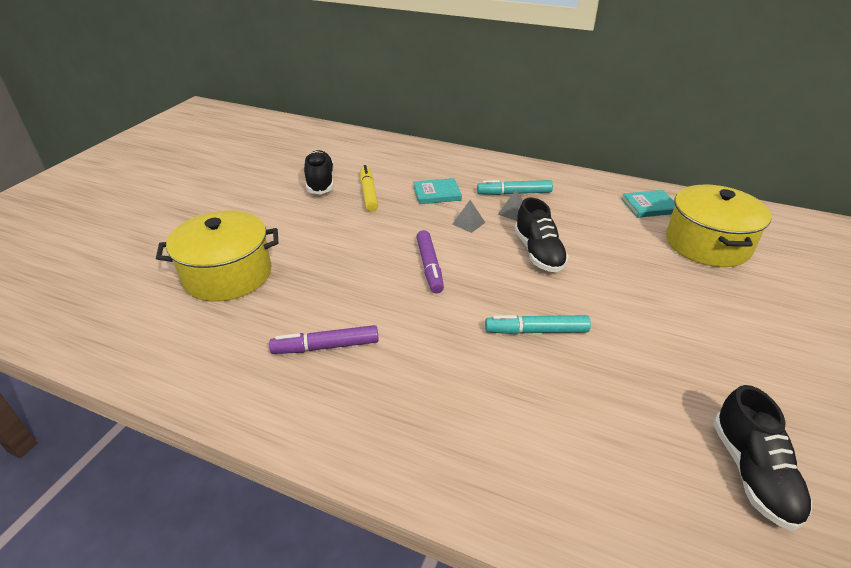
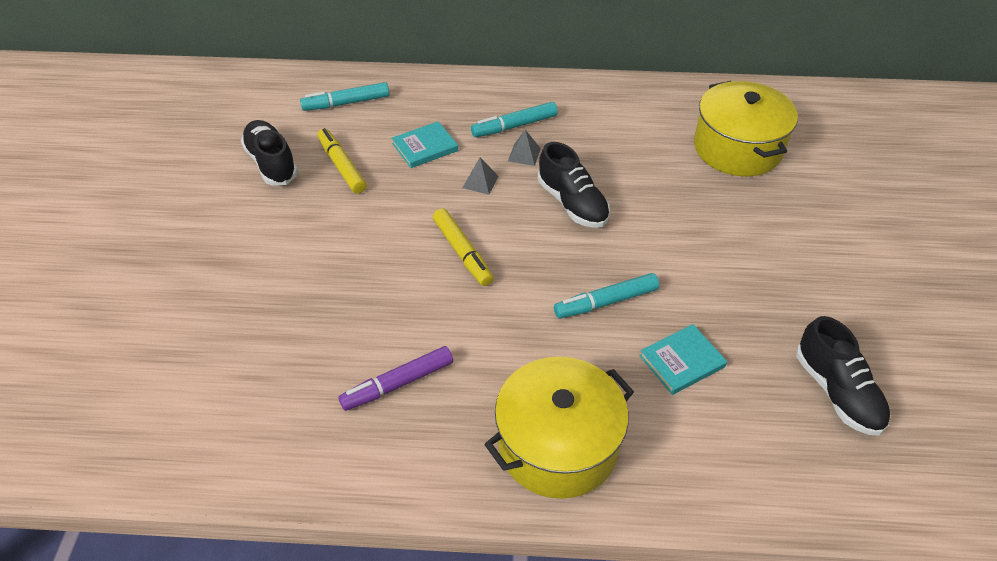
camera: 20 degrees left, 10 degrees up
yellow pot [156,210,278,302] -> yellow pot moved to [484,357,634,499]
purple marker [416,230,444,293] -> yellow marker [433,208,493,286]
turquoise book [621,190,675,218] -> turquoise book moved to [639,324,727,395]
none -> turquoise marker [300,82,389,111]

